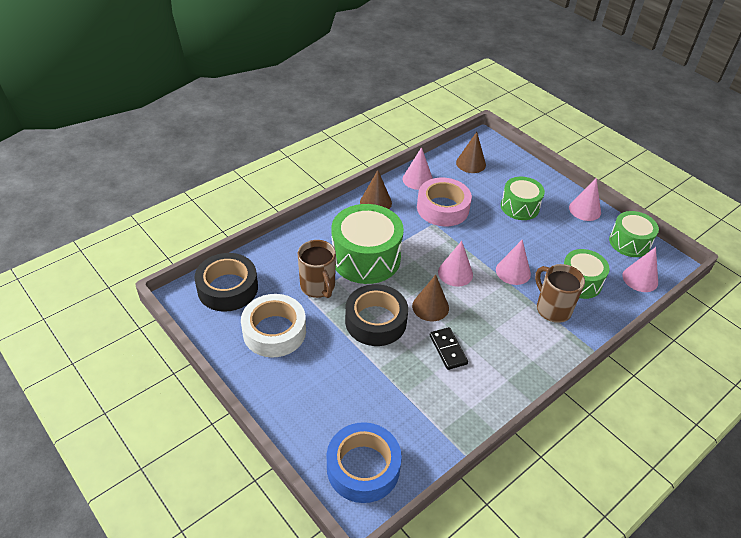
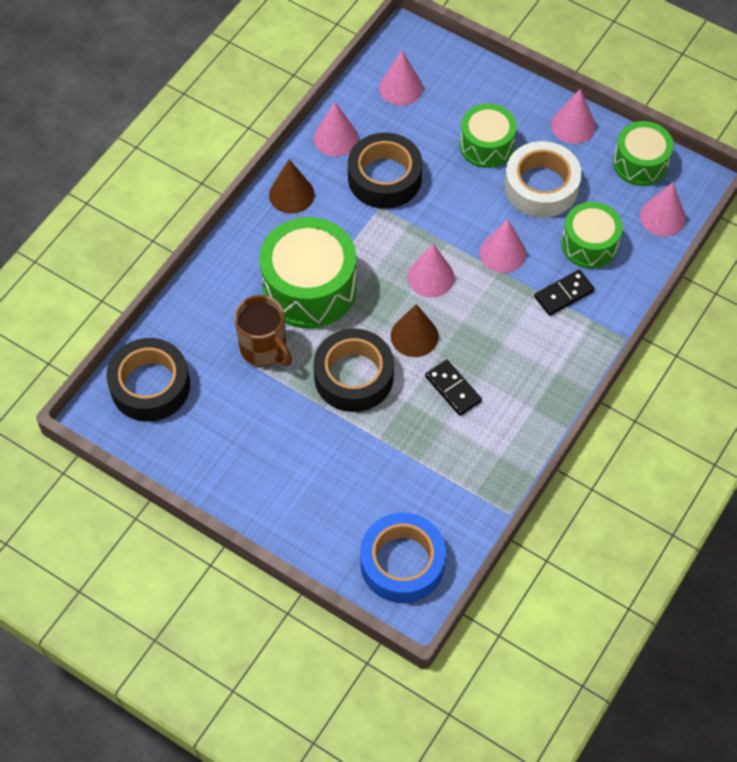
camera: 15 degrees left, 15 degrees up
white tape [241,294,306,358] -> white tape moved to [504,141,582,218]
pink tape [417,178,472,226] -> black tape [348,133,423,209]
brown cone [456,132,486,173] -> pink cone [379,51,423,106]
brown mug [535,264,585,323] -> black domino [534,270,595,316]

